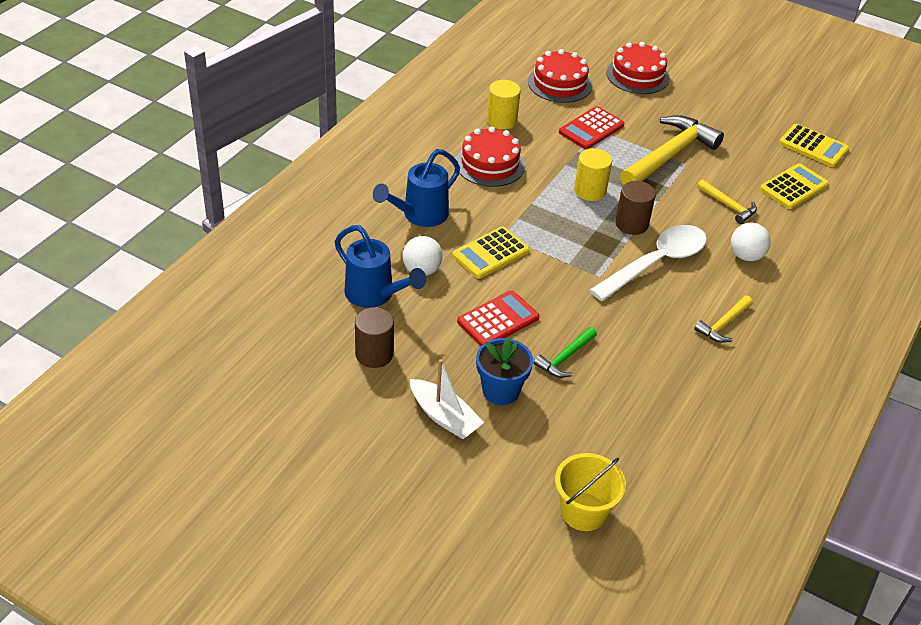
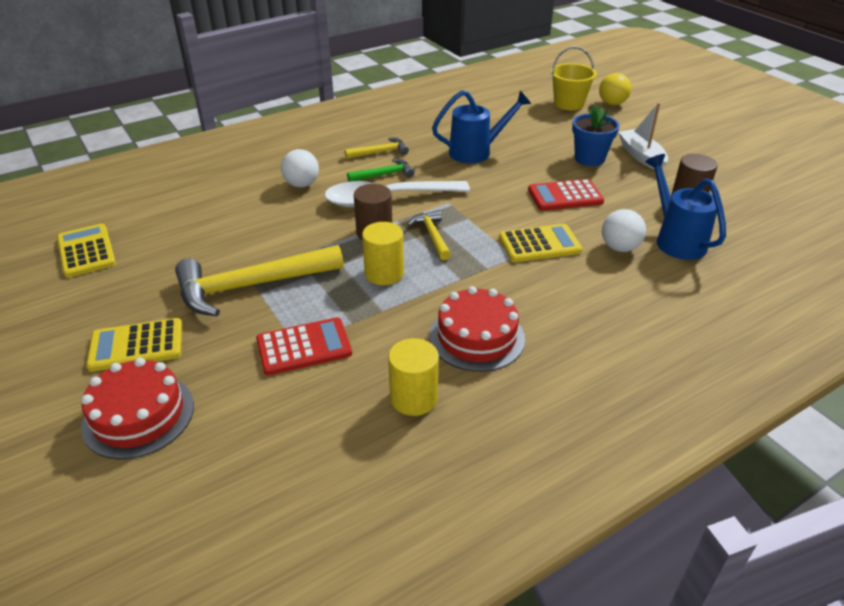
camera: 150 degrees left, 5 degrees down
blue watering can [373,149,460,227] -> blue watering can moved to [432,90,531,163]
red cake [528,49,592,103] -> none
green hammer [534,327,597,378] -> green hammer moved to [347,159,414,182]
yellow hammer [697,179,757,224] -> yellow hammer moved to [408,210,451,260]
yellow calculator [760,163,829,209] -> yellow calculator moved to [86,318,182,372]
none -> yellow ball [599,73,631,105]

